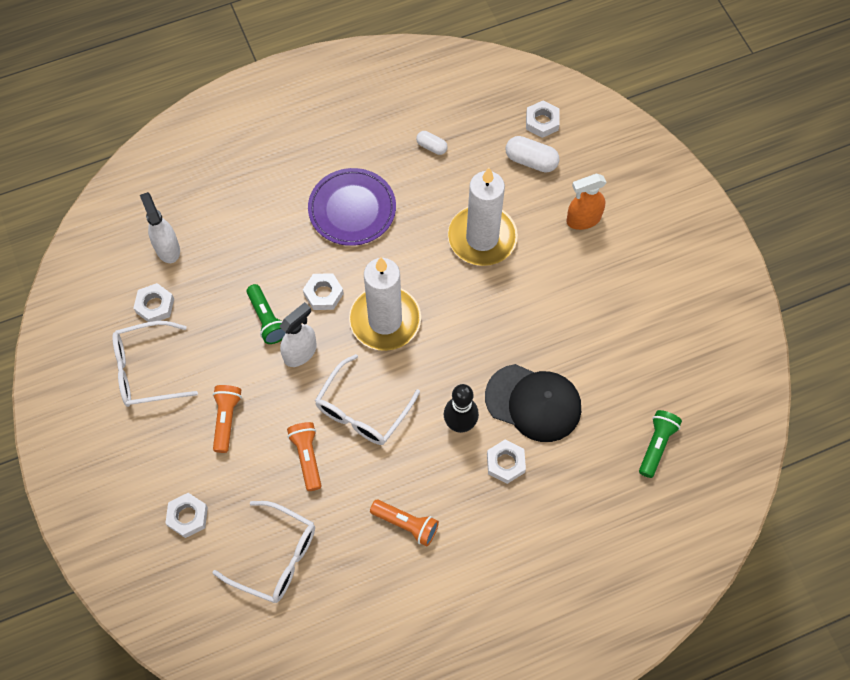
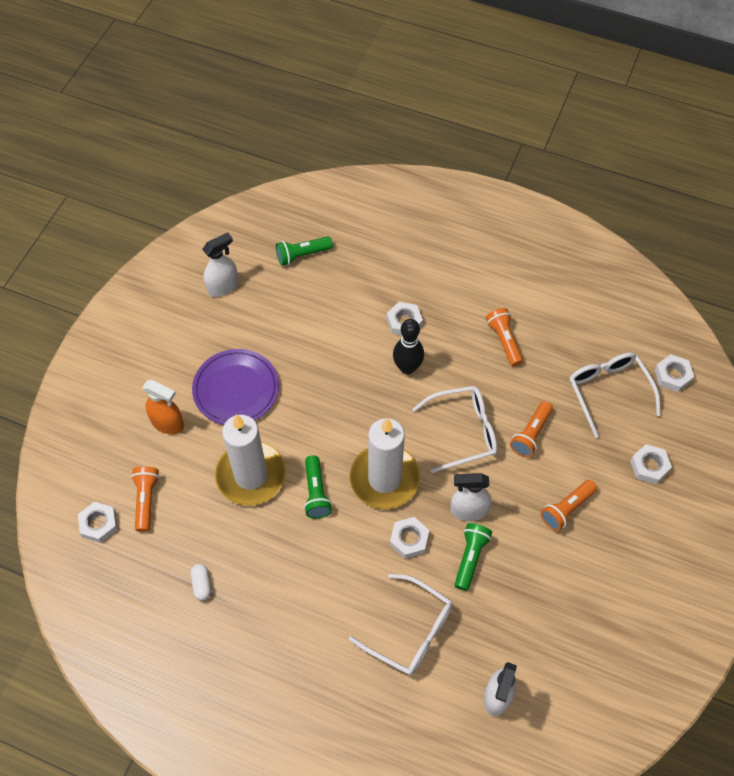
camera: 135 degrees left, 5 degrees down
white glasses [112,321,198,407] -> white glasses moved to [349,574,452,676]
white nut [134,283,174,322] -> white nut moved to [655,354,694,392]
purple plate [308,168,396,246] -> purple plate moved to [192,349,279,425]
black cap [485,364,581,442] -> none
white capsule [505,136,560,173] -> orange flashlight [131,466,159,532]
none -> white spray bottle [202,233,238,297]
none -> green flashlight [304,455,332,519]

